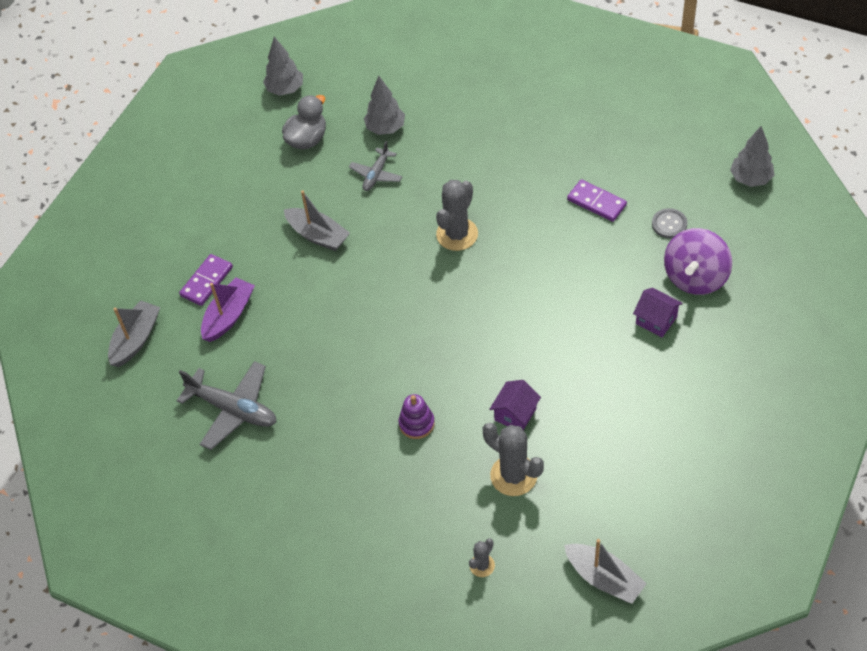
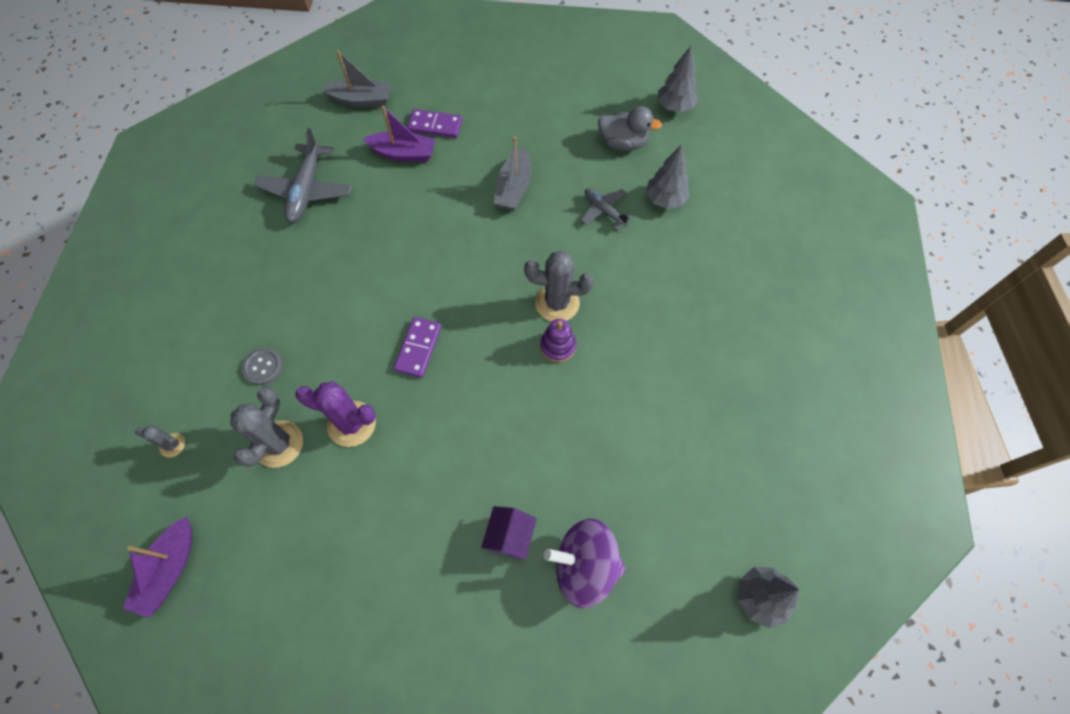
camera: 65 degrees right, 10 degrees up
grey plane [349,141,403,191] -> grey plane turned 45 degrees clockwise [581,188,633,230]
purple stacking toy [398,394,435,439] -> purple stacking toy moved to [540,319,576,362]
purple house [489,380,541,430] -> purple cactus [295,381,376,447]
grey boat [564,539,647,604] -> purple boat [123,517,193,618]
purple domino [567,179,627,222] -> purple domino moved to [394,317,441,378]
grey button [652,208,687,239] -> grey button moved to [242,348,283,385]

